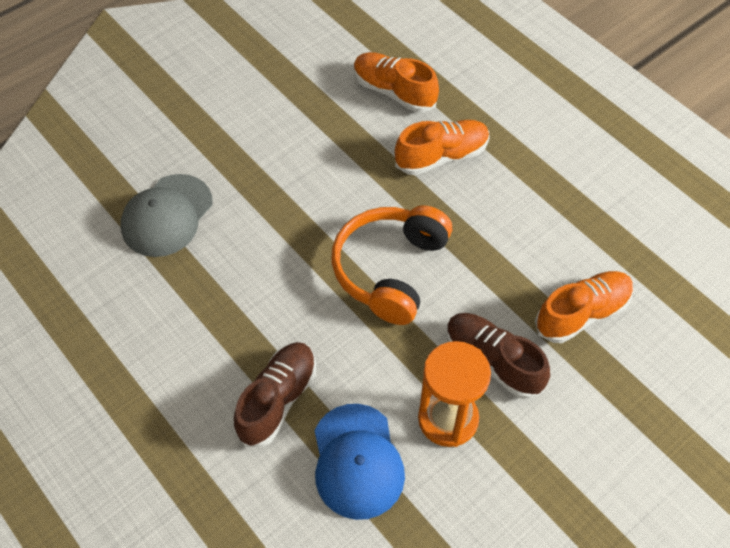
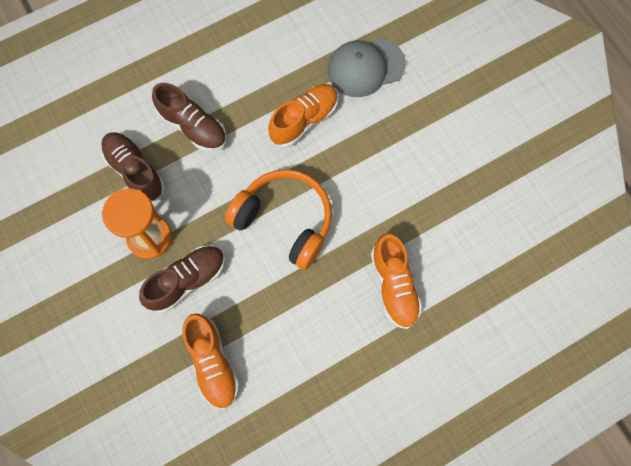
camera: 100 degrees right, 15 degrees up
grey cap [121,174,213,257] -> grey cap turned 60 degrees counterclockwise [328,38,406,97]
blue cap [315,404,405,520] -> brown shoe [101,132,165,202]
orange shoe [354,52,439,112] -> orange shoe moved to [268,84,338,148]

